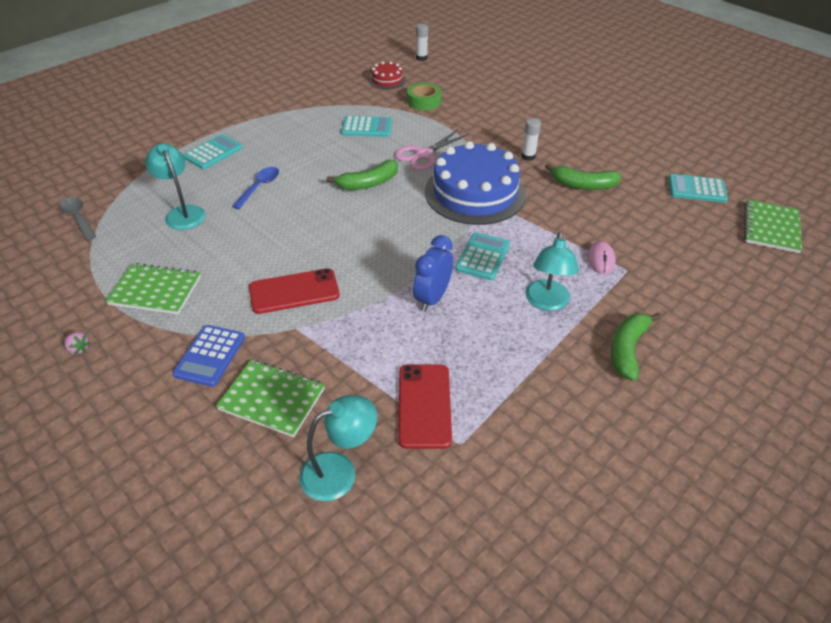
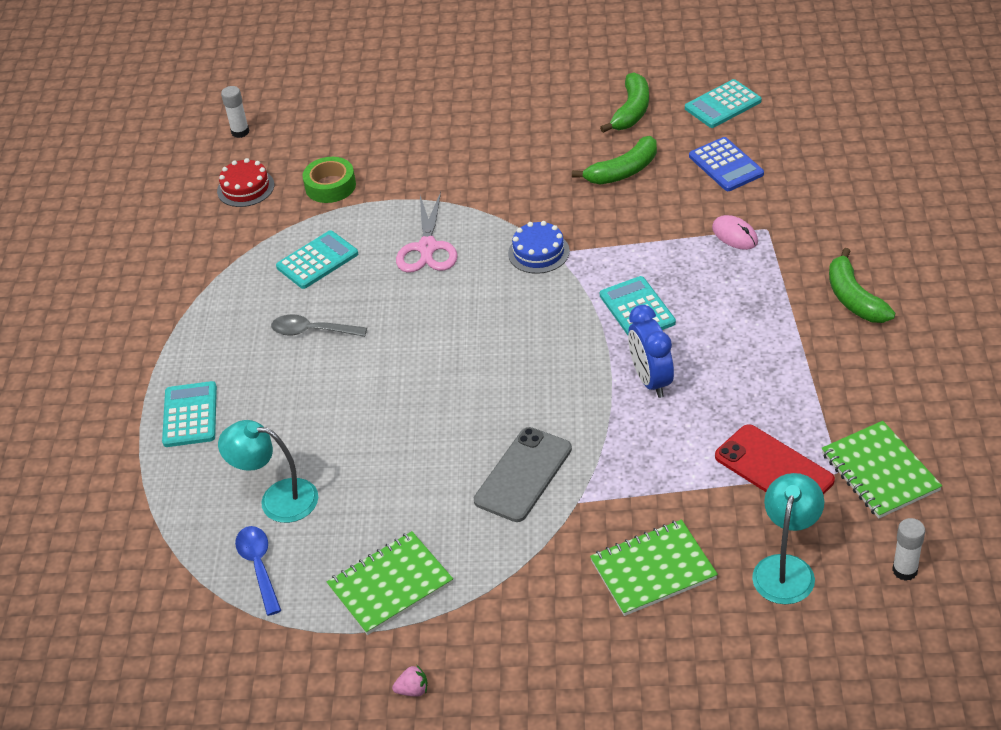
camera: 40 degrees left, 0 degrees up
grey spoon [60,197,96,241] -> grey spoon moved to [271,314,367,337]
blue calculator [172,325,245,387] -> blue calculator moved to [689,137,764,191]
blue spoon [232,167,279,209] -> blue spoon moved to [235,526,281,616]
red phone [249,268,340,314] -> grey phone [474,427,572,522]
green banana [326,160,398,190] -> green banana moved to [600,73,649,133]
blue cake [425,141,526,225] -> blue cake [508,221,570,274], size x0.46
white glue stick [521,118,541,161] -> white glue stick moved to [892,518,925,581]
turquoise lamp [525,232,579,311] -> none
green notebook [744,200,802,253] -> green notebook moved to [822,421,942,518]

